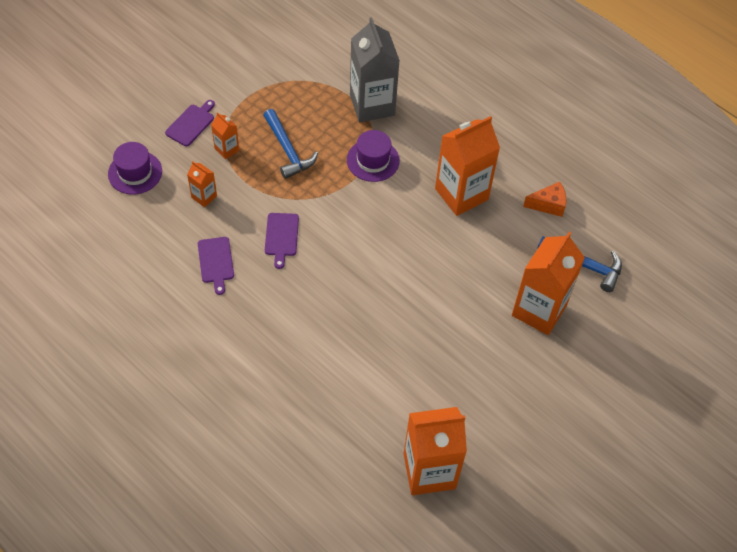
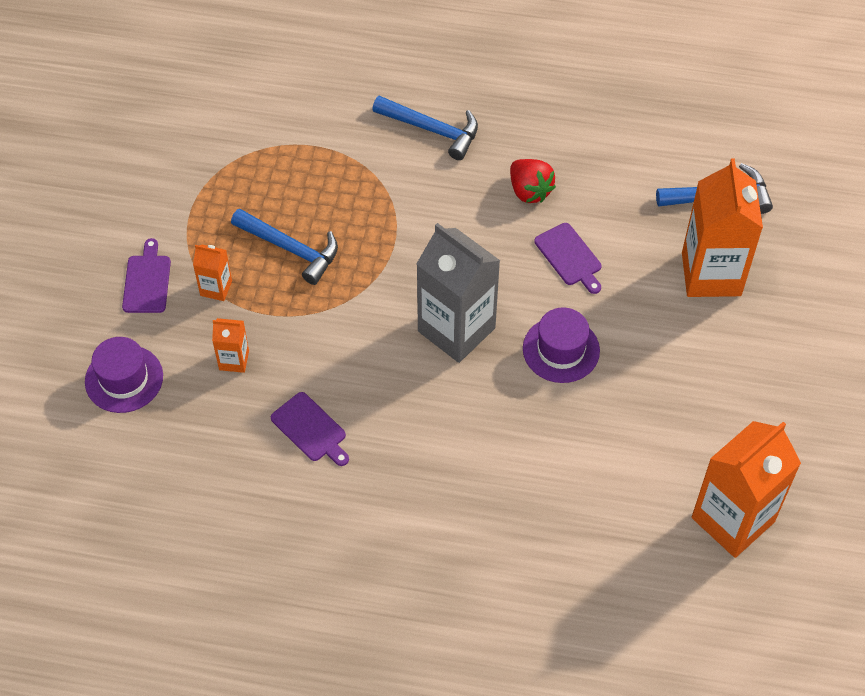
camera: 30 degrees left, 0 degrees up
purple cutting board [265,213,299,269] -> purple cutting board moved to [534,223,602,294]
purple hat [347,130,400,182] -> purple hat moved to [523,307,600,383]
grey carton [350,17,400,122] -> grey carton moved to [416,223,500,363]
orange carton [435,116,500,216] -> red strawberry [510,159,556,203]
orange cheese [523,182,566,217] -> none
none -> blue hammer [372,96,478,160]

